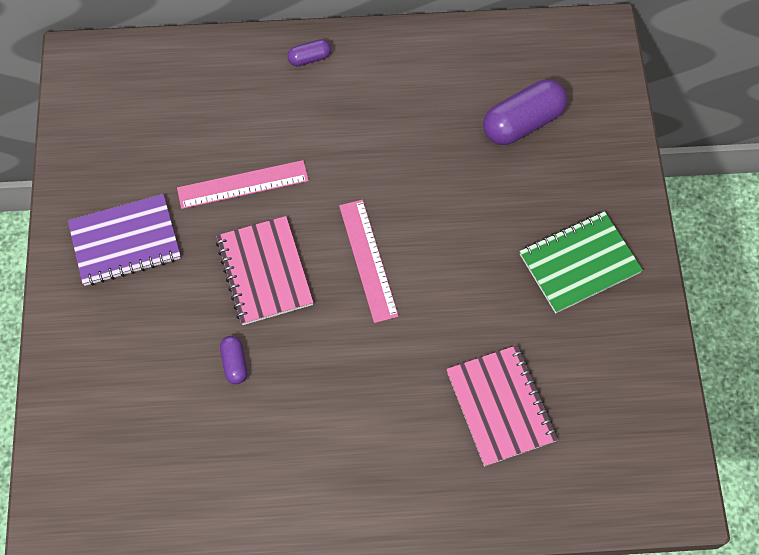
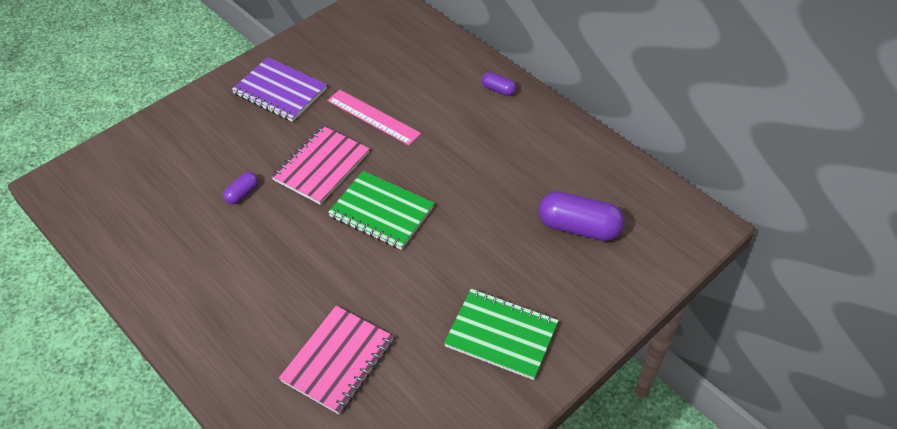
camera: 50 degrees right, 15 degrees down
pink ruler [339,200,399,323] -> green notebook [328,171,434,250]

